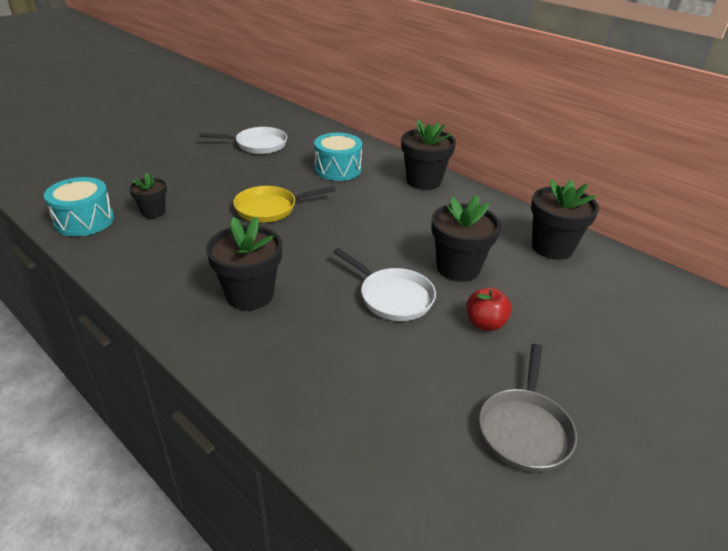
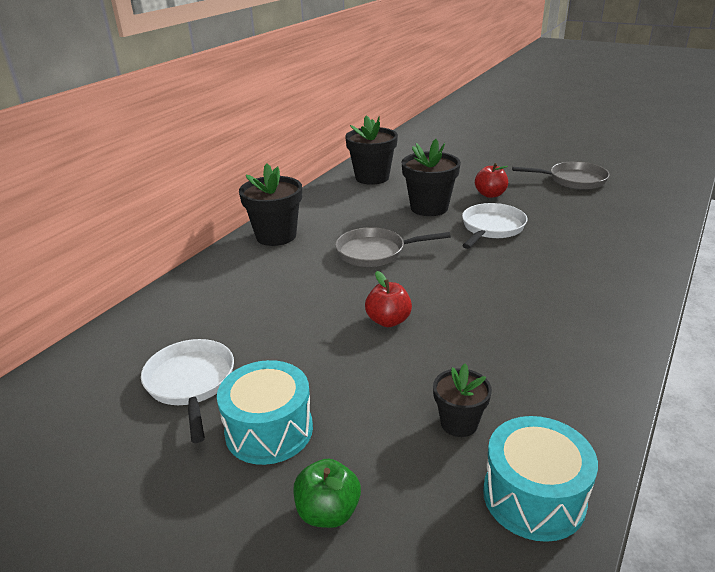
camera: 100 degrees left, 5 degrees down
black flower pot [206,217,282,311] -> none
yellow pan [233,186,336,223] -> red apple [365,271,412,327]
turquoise drum [314,133,362,181] -> turquoise drum moved to [217,360,313,465]
none -> green apple [293,459,361,528]
none -> grey pan [335,227,451,267]

